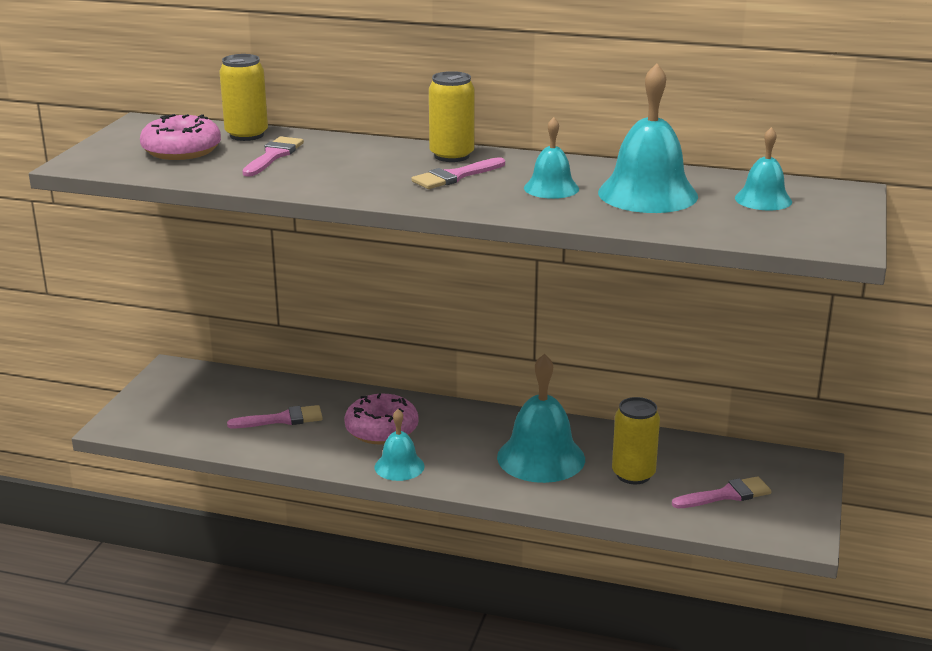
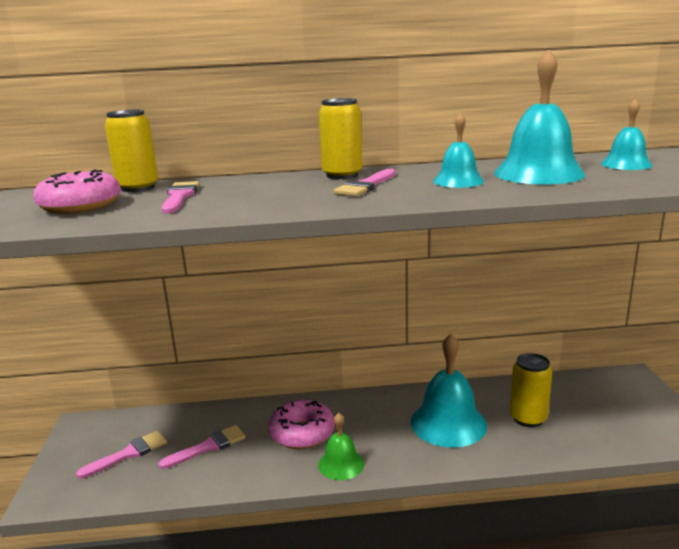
camera: 20 degrees left, 5 degrees down
turquoise bell [375,409,425,481] -> green bell [318,412,364,480]
pink brush [672,476,772,508] -> pink brush moved to [76,431,167,479]

